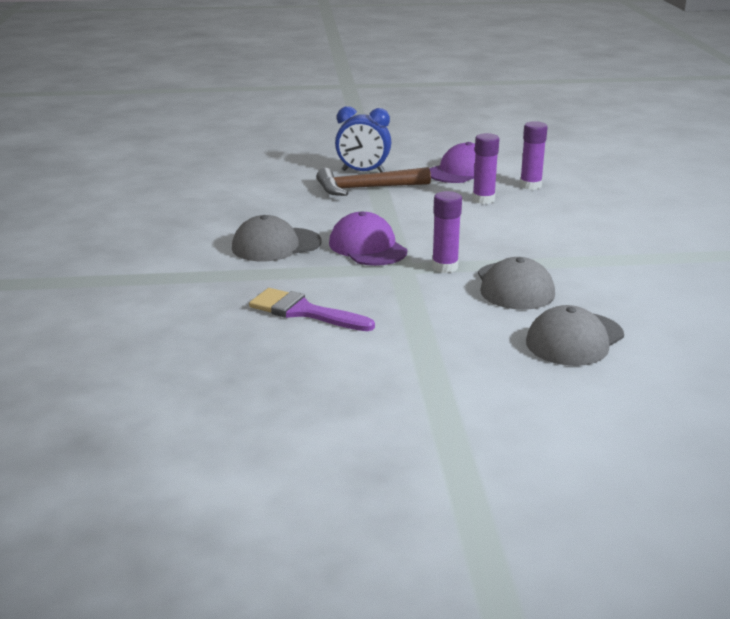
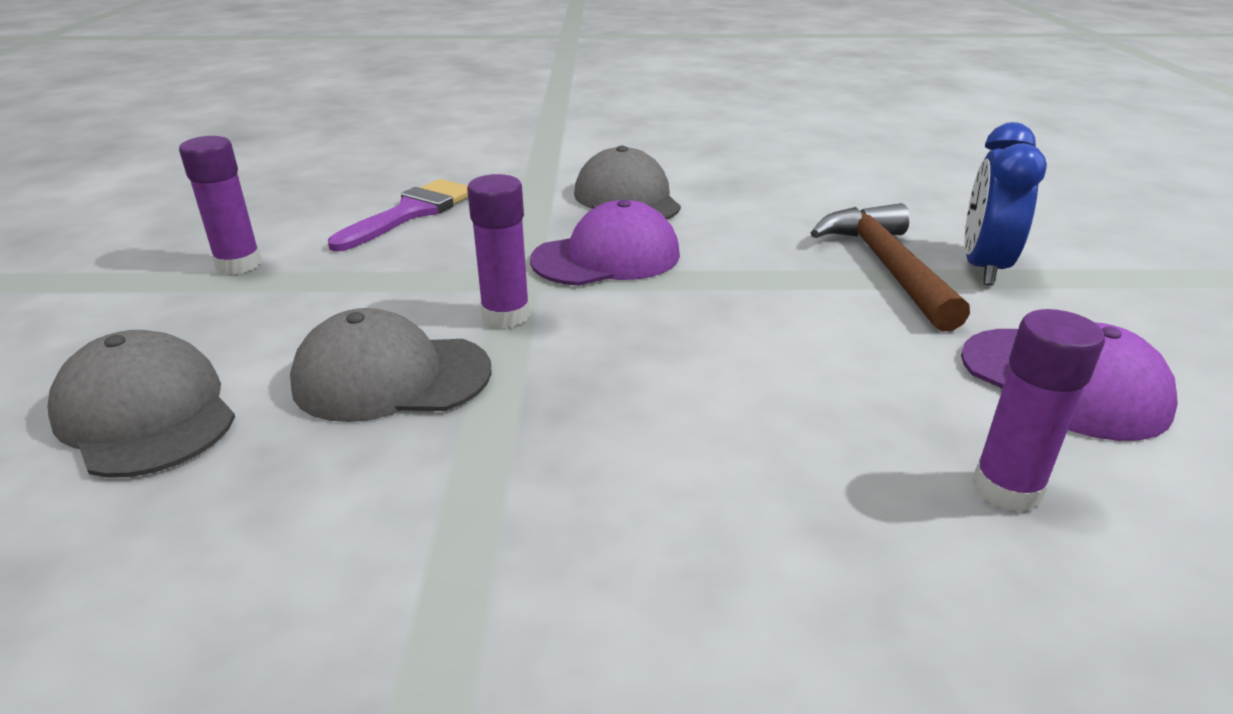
camera: 95 degrees right, 5 degrees up
purple glue stick [472,133,499,204] -> purple glue stick moved to [179,136,262,274]

